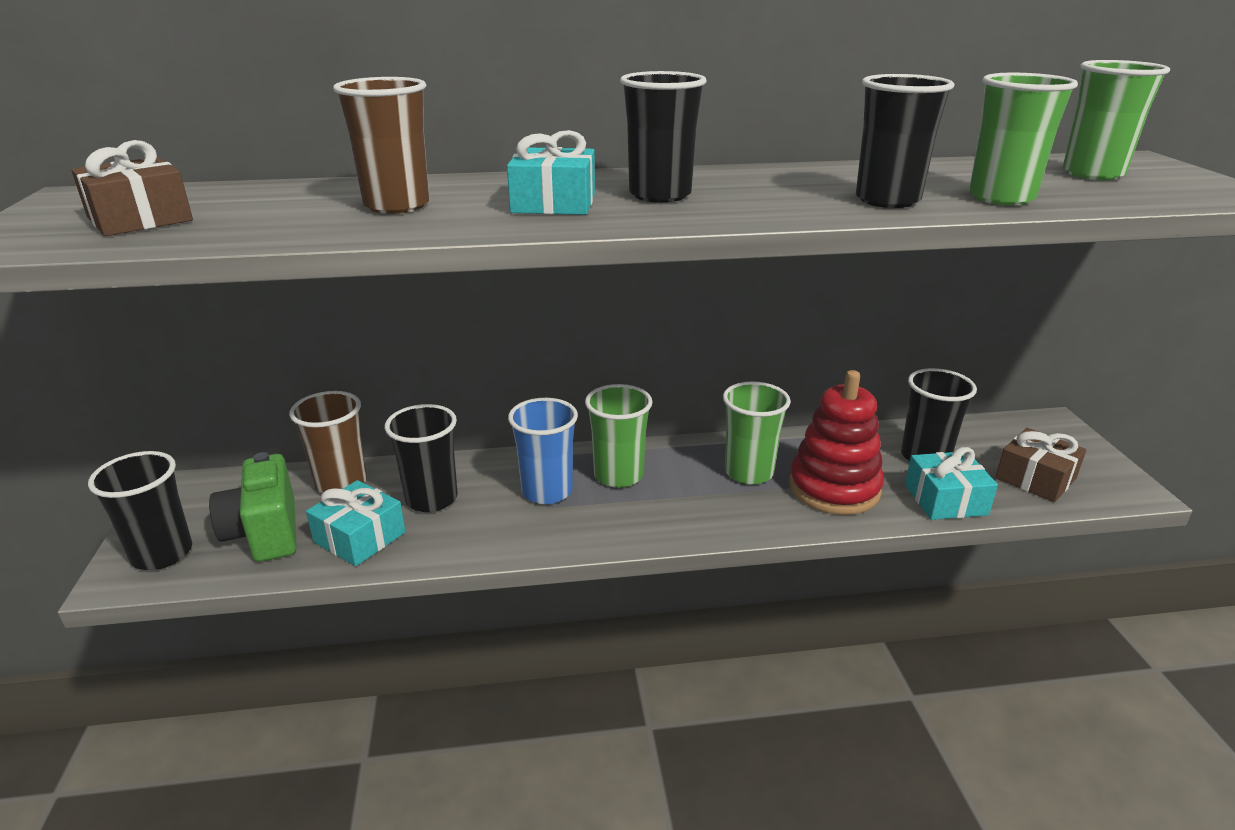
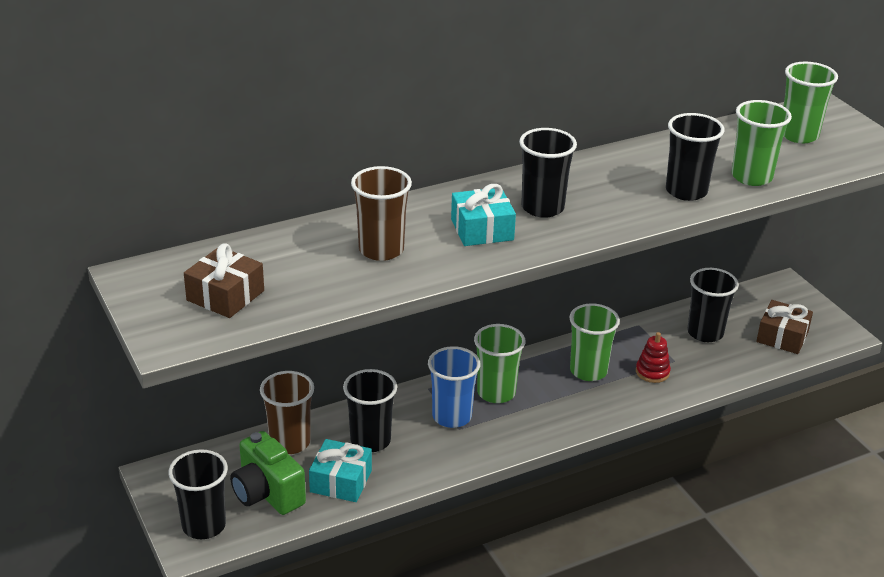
camera: 20 degrees left, 5 degrees up
red stacking toy [789,370,884,515] -> red stacking toy [636,332,671,383], size x0.51
turquoise gift [905,447,998,520] -> none

